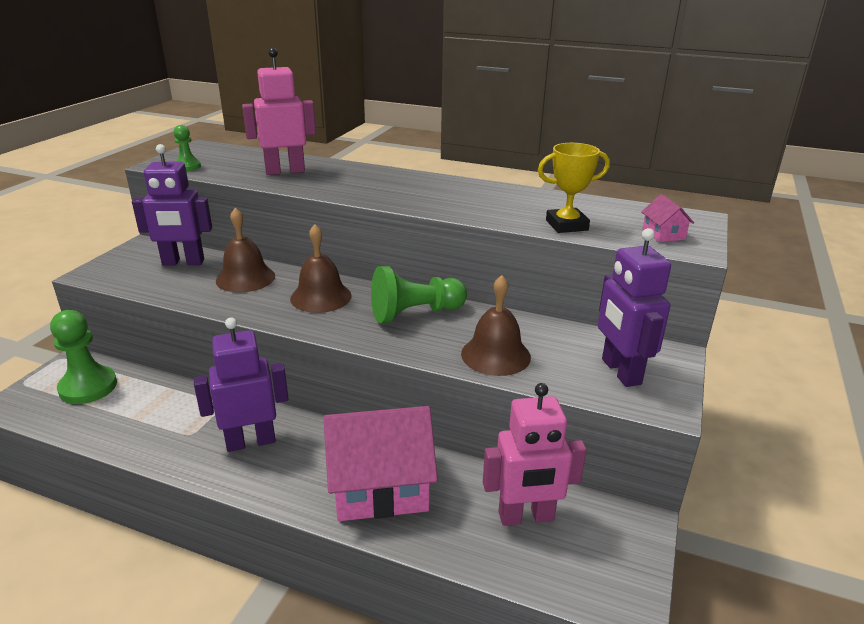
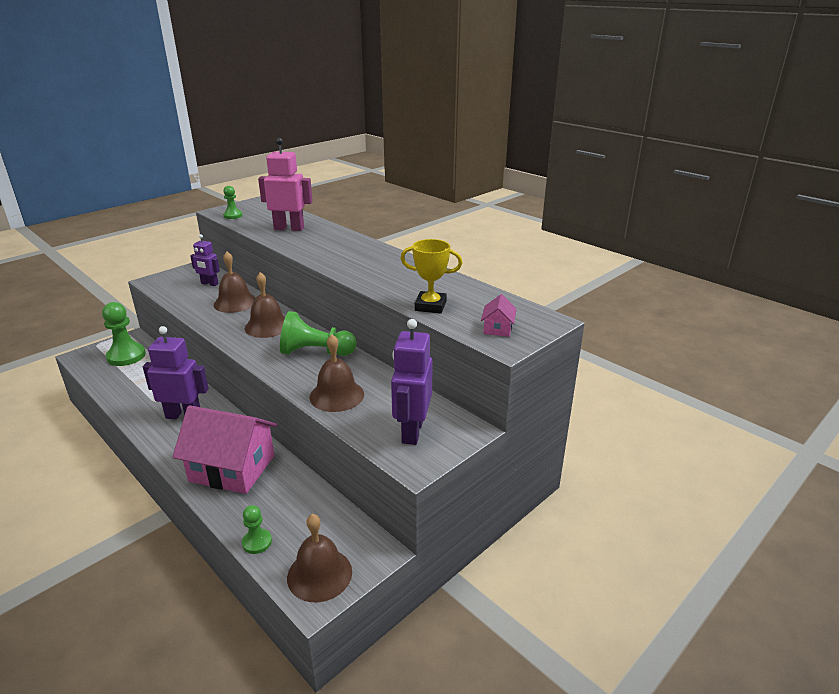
camera: 25 degrees right, 0 degrees up
purple robot [132,144,212,266] -> purple robot [190,234,220,286], size x0.61
pink robot [483,383,586,526] -> none
none -> green pawn [242,505,272,554]
none -> brown bell [287,514,352,602]

